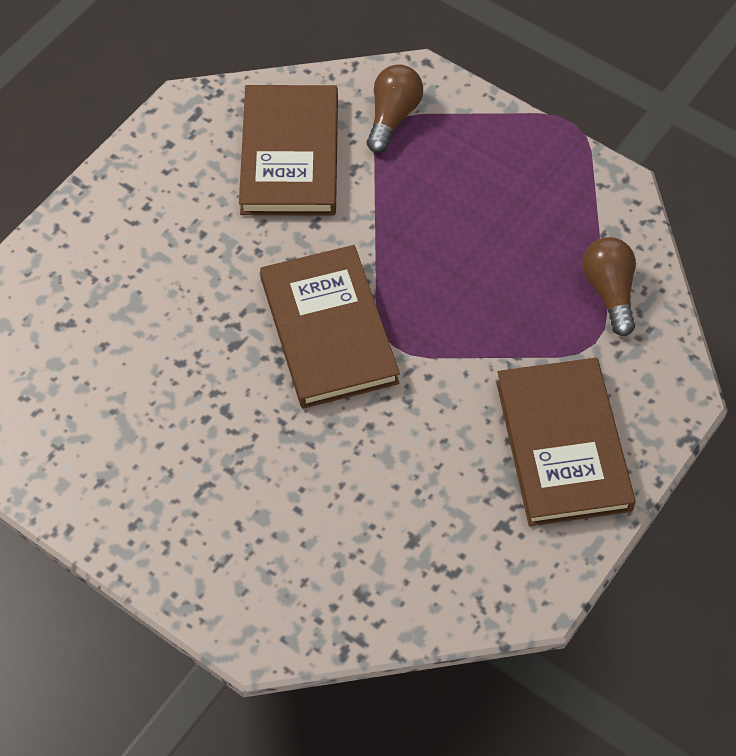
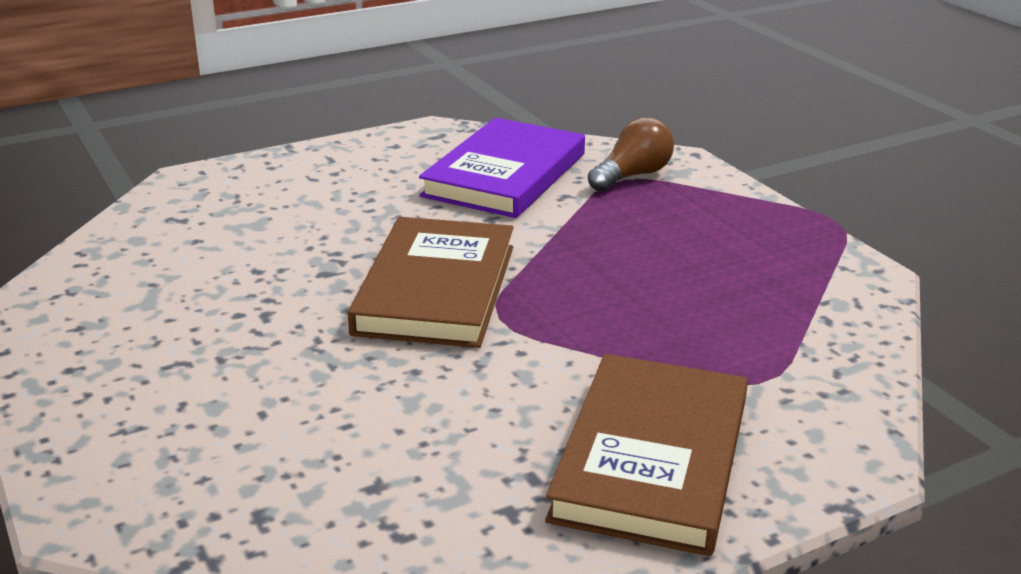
camera: 25 degrees right, 30 degrees down
brown book [239,85,338,216] -> purple book [419,118,585,218]
brown light bulb [582,237,636,336] -> none

